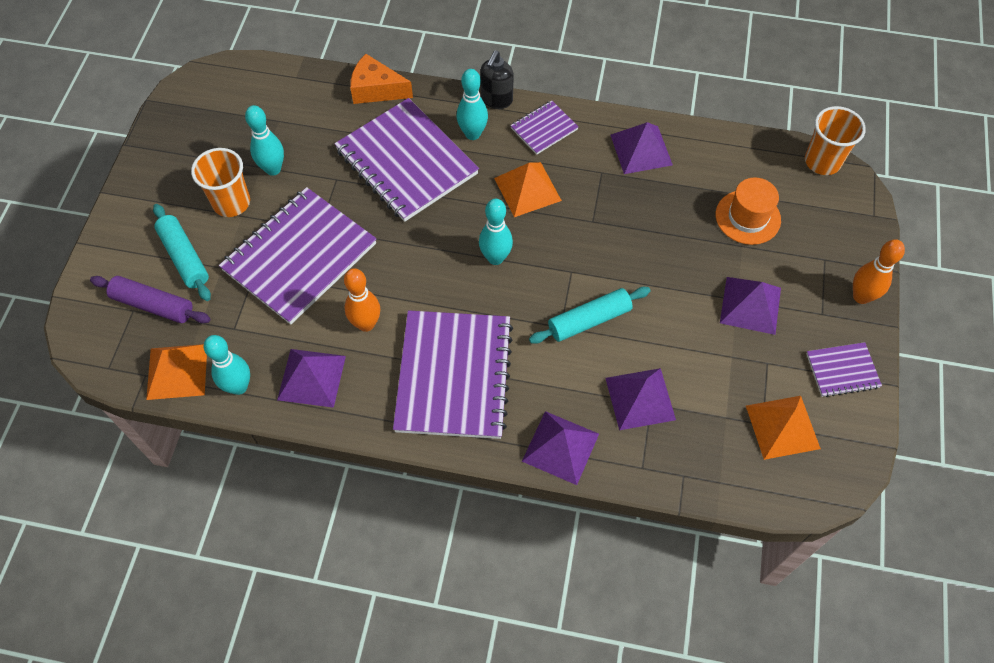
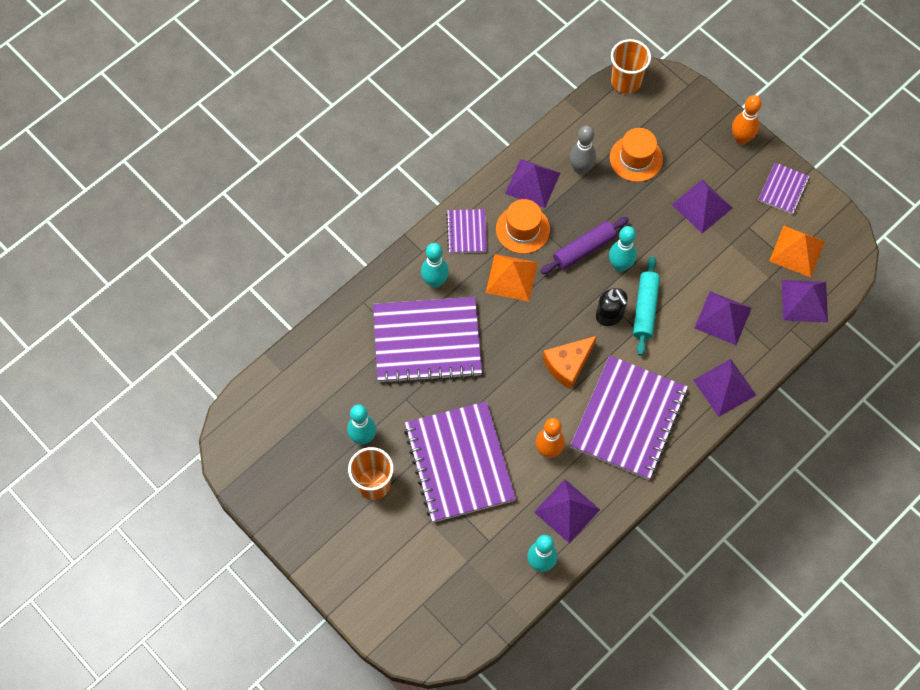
camera: 55 degrees left, 5 degrees up
purple rolling pin [90,276,210,323] -> purple rolling pin moved to [541,217,629,274]
orange pyramid [146,344,207,400] -> none
turquoise rolling pin [153,204,211,301] -> none
orange cheese [350,54,413,104] -> orange cheese moved to [543,336,597,390]
purple notebook [393,310,513,439] -> purple notebook turned 75 degrees clockwise [570,355,688,480]
turquoise bowling pin [479,199,513,265] -> turquoise bowling pin moved to [609,226,637,272]
black soap dispenser [480,50,514,109] -> black soap dispenser moved to [596,288,628,326]
none -> orange hat [496,199,550,254]
none -> grey bowling pin [569,126,596,174]
none -> purple pyramid [782,280,828,323]

